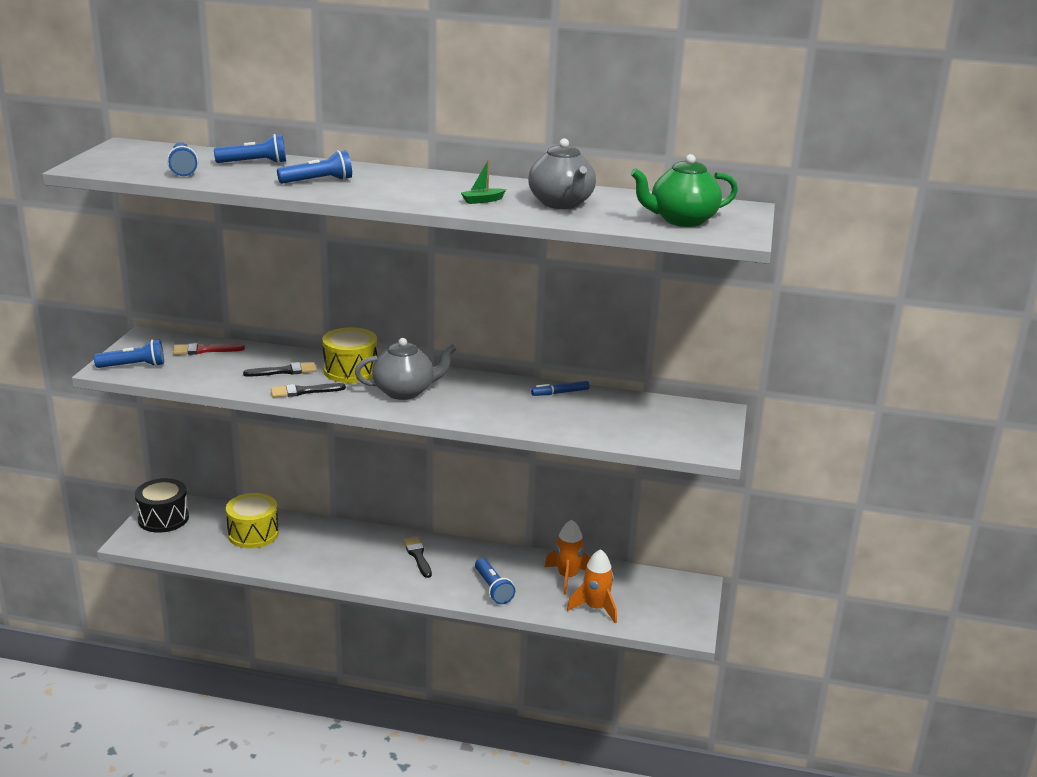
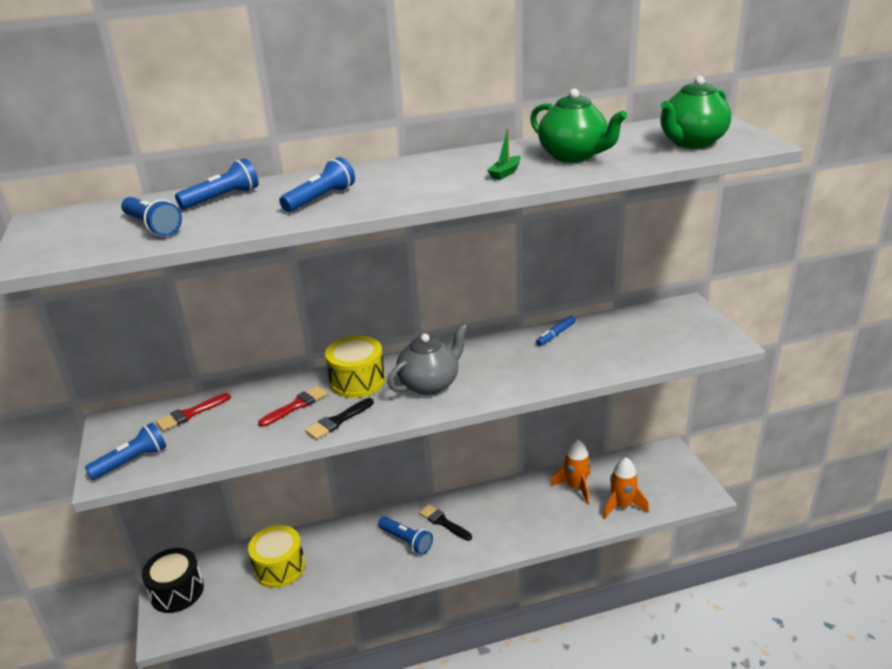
camera: 25 degrees left, 5 degrees up
black brush [243,362,317,377] -> red brush [258,386,327,427]
blue flashlight [475,558,515,604] -> blue flashlight moved to [378,517,433,555]
grey teapot [528,139,596,209] -> green teapot [530,89,627,162]

